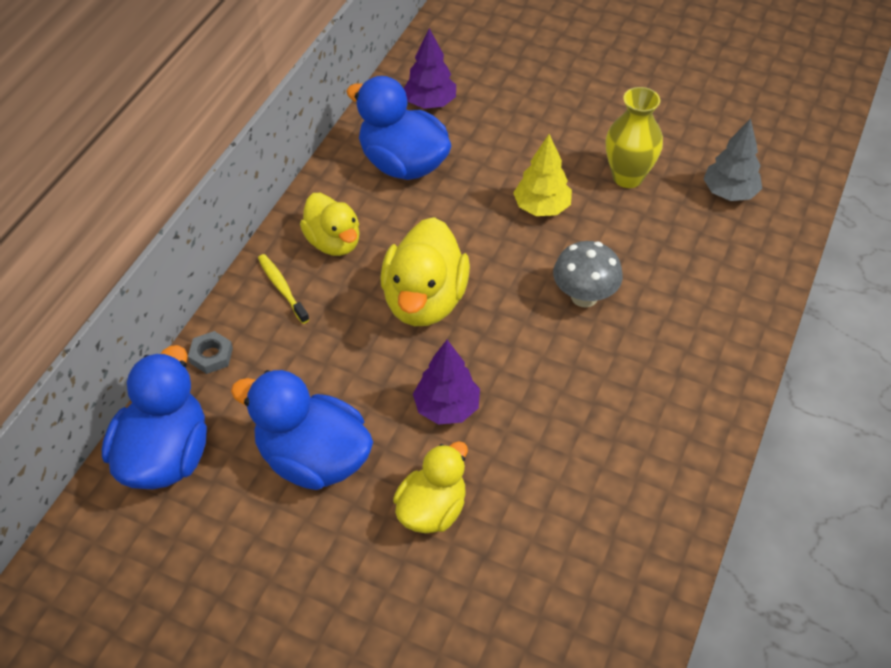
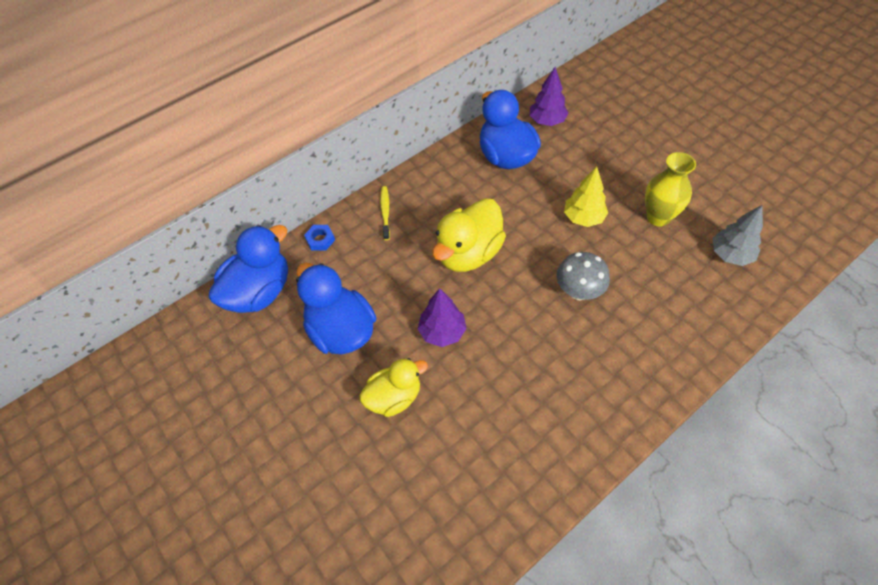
camera: 30 degrees right, 5 degrees up
grey nut [188,331,233,374] -> blue nut [304,225,335,250]
yellow duck [300,193,360,256] -> none

